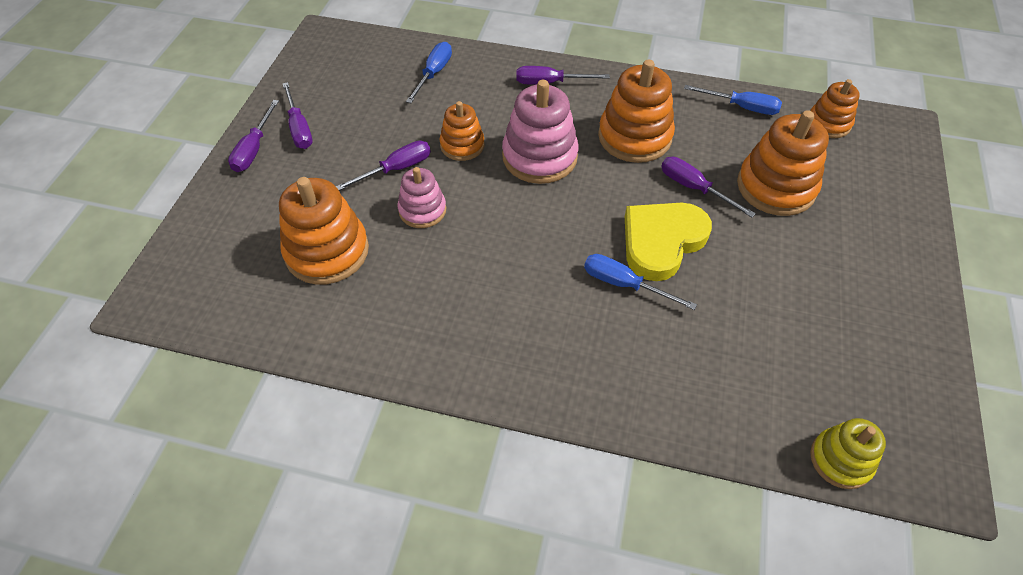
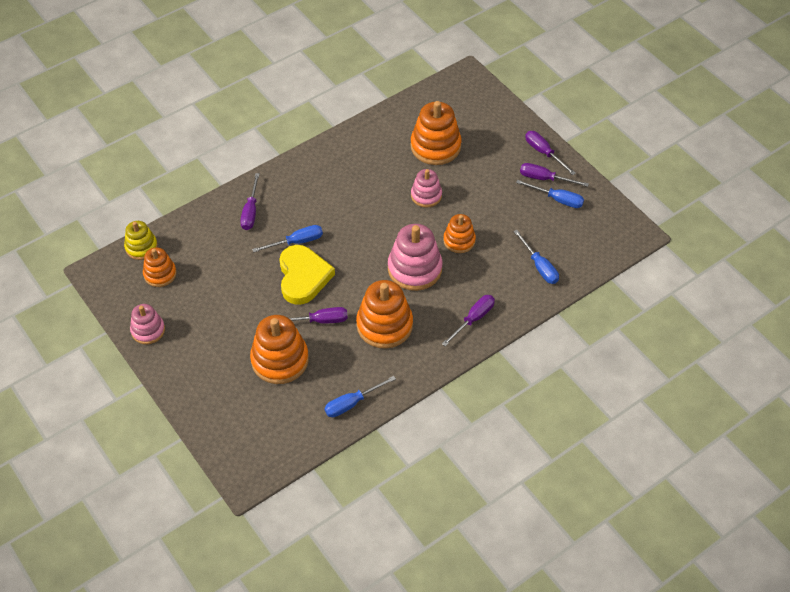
camera: 130 degrees right, 0 degrees up
purple screwdriver [336,141,431,191] -> purple screwdriver moved to [240,173,260,230]
orange stacking toy [810,79,860,138] -> orange stacking toy moved to [143,247,177,287]
none -> pink stacking toy [130,304,165,344]
none -> blue screwdriver [516,180,584,208]

